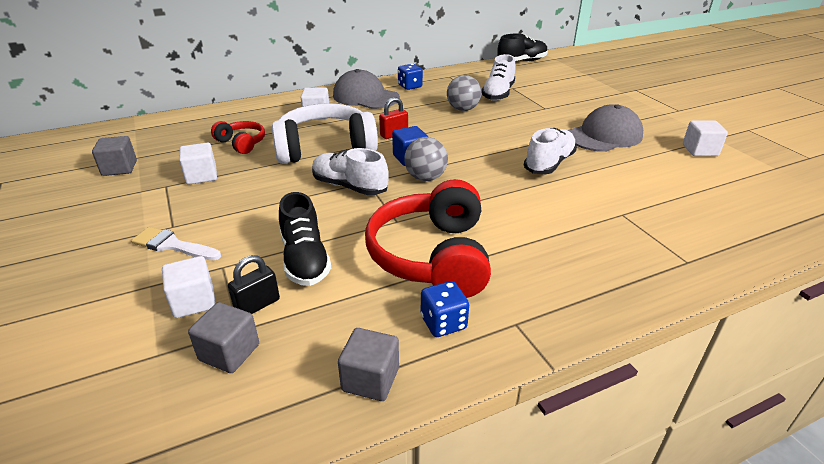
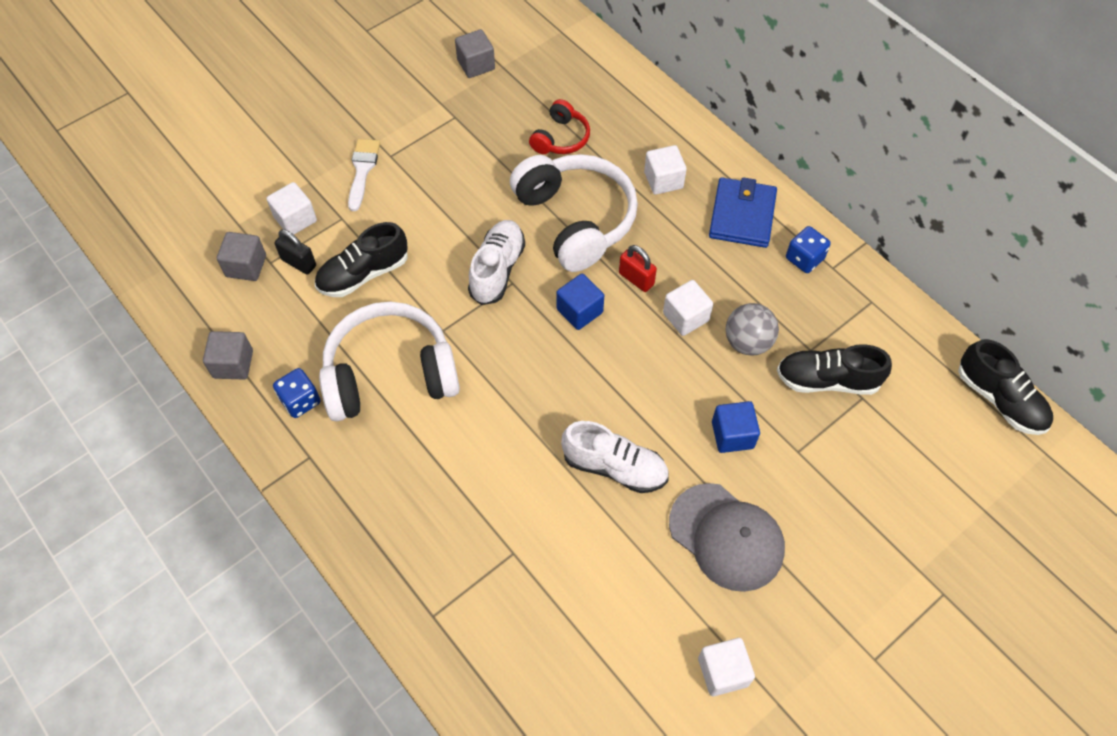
camera: 75 degrees right, 25 degrees up
white cube [179,143,217,185] -> white cube moved to [663,280,713,336]
grey cap [333,69,400,109] -> blue wallet [709,177,777,248]
red headphones [365,179,491,298] -> white headphones [319,302,460,421]
grey ball [404,137,448,181] -> none
white shoe [481,54,516,101] -> black shoe [777,344,892,395]
none -> blue cube [712,401,760,453]

